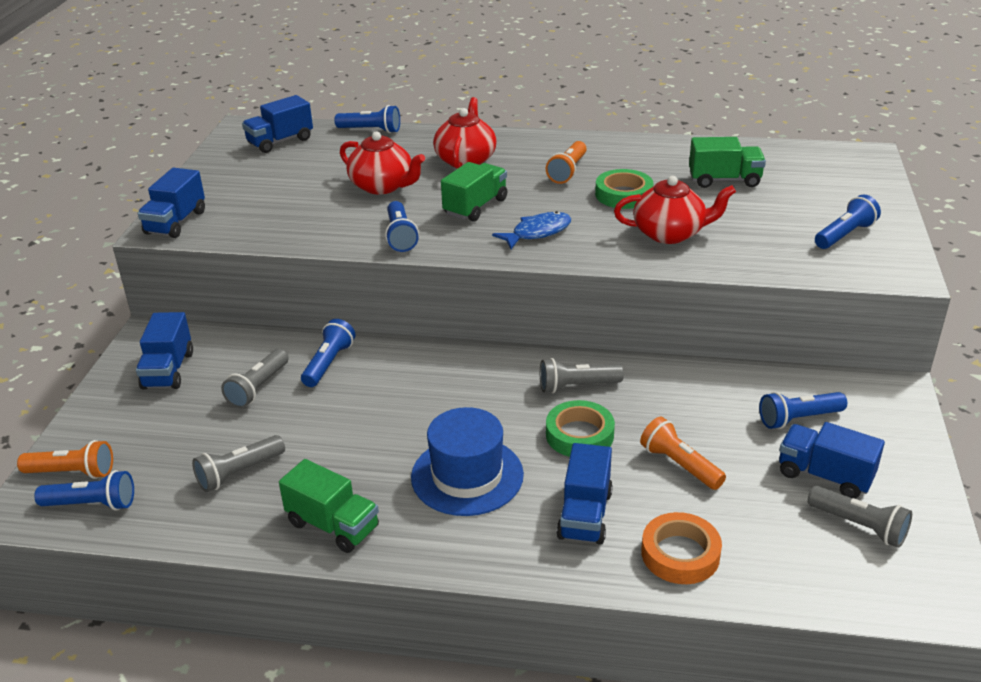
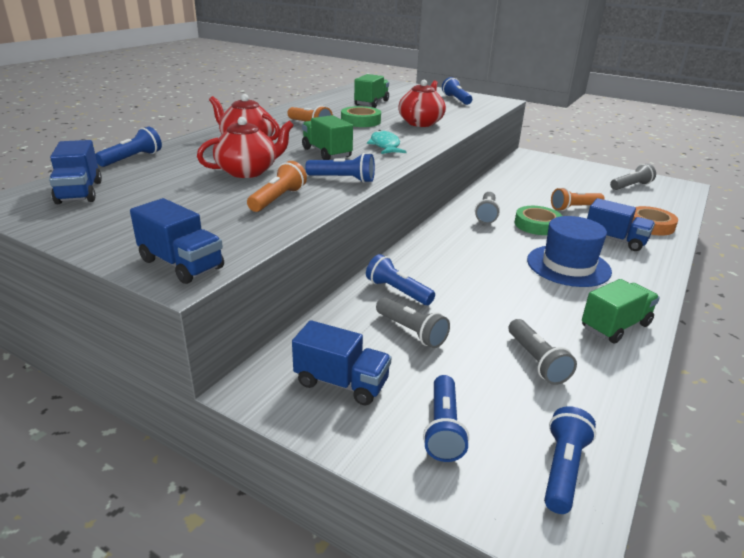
camera: 70 degrees left, 5 degrees down
orange flashlight [17,440,113,479] -> orange flashlight moved to [247,161,307,212]
blue fish [492,211,571,249] -> turquoise fish [367,130,407,154]
blue flashlight [759,392,847,429] -> blue flashlight moved to [423,375,469,462]
blue truck [779,422,885,498] -> none

